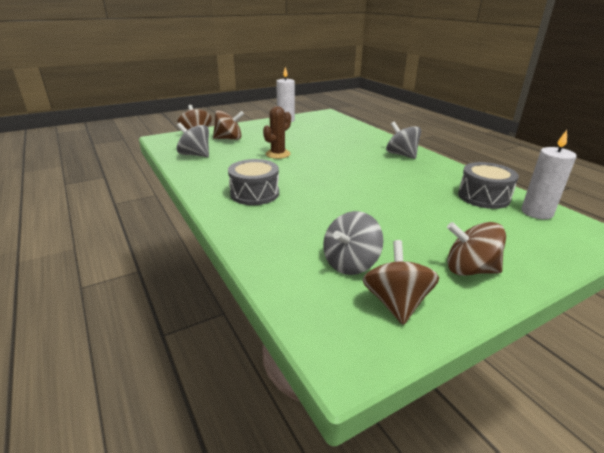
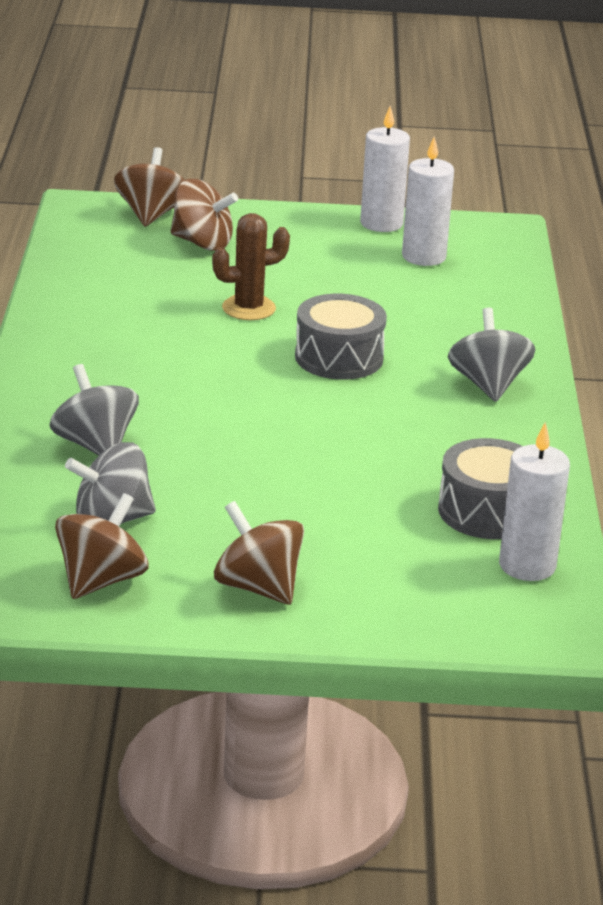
camera: 30 degrees right, 0 degrees up
grey spinning top [177,123,209,157] -> grey spinning top moved to [50,364,139,456]
grey drum [228,159,279,205] -> grey drum moved to [295,294,387,380]
none -> white candle [402,136,454,266]

